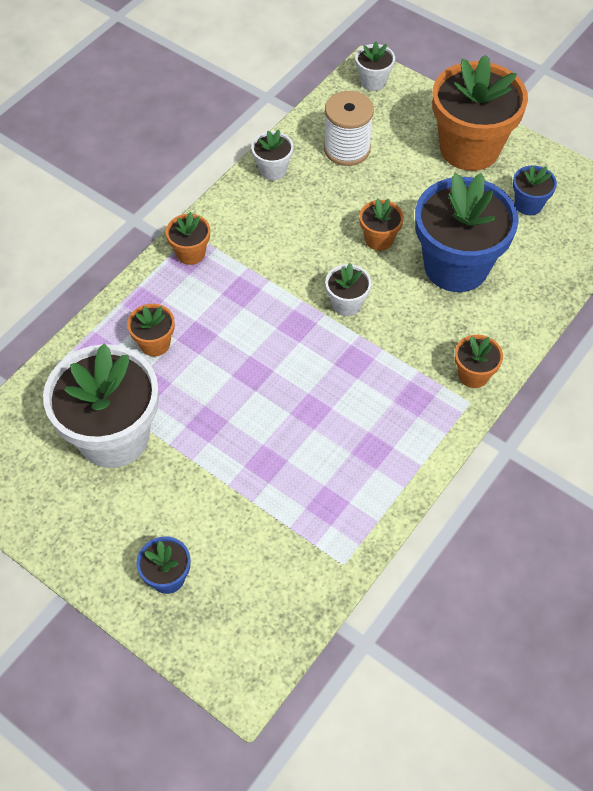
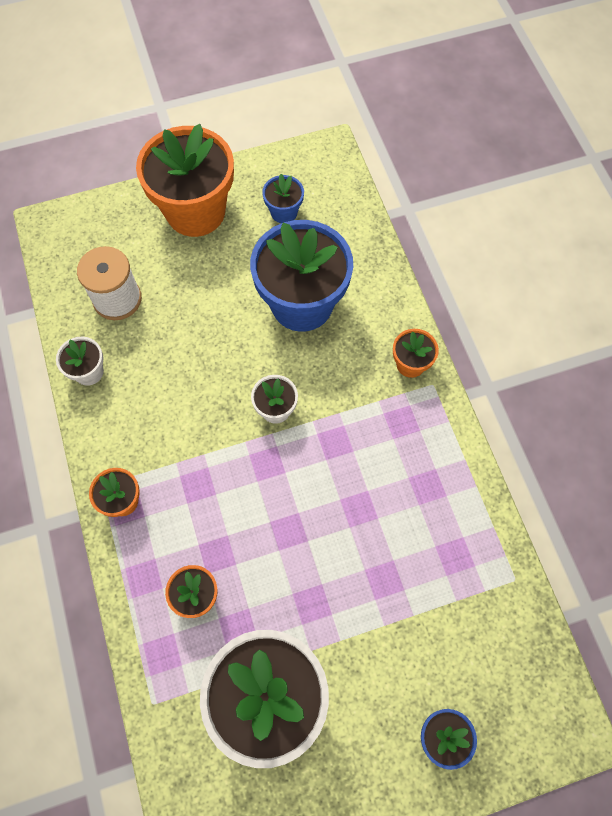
camera: 55 degrees left, 10 degrees up
white flower pot [355,42,395,91] -> none
orange flower pot [359,198,404,250] -> none

